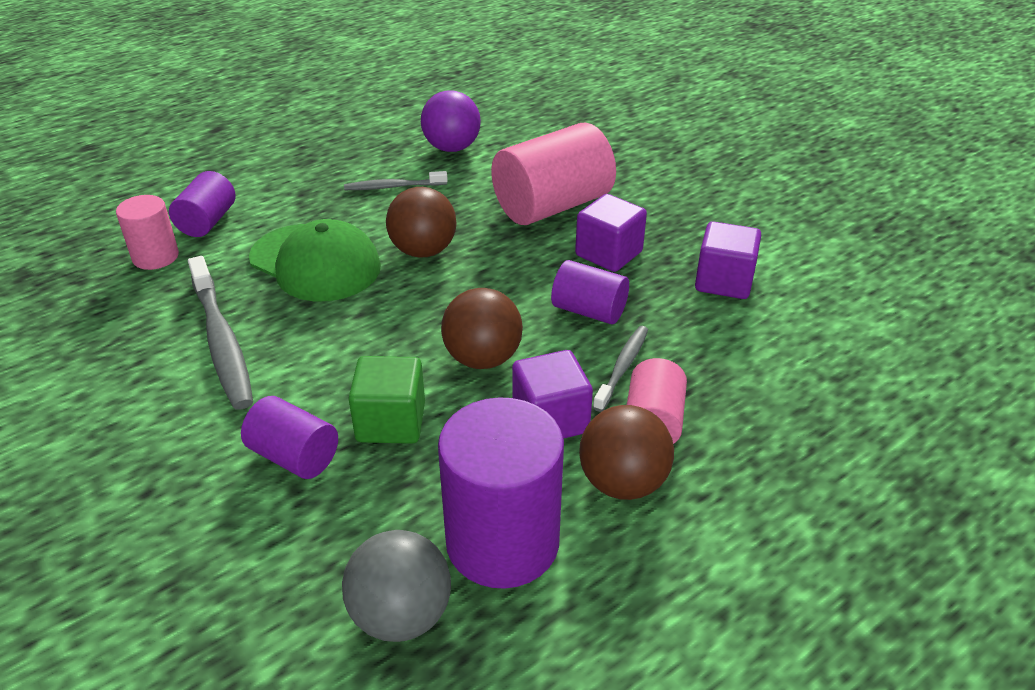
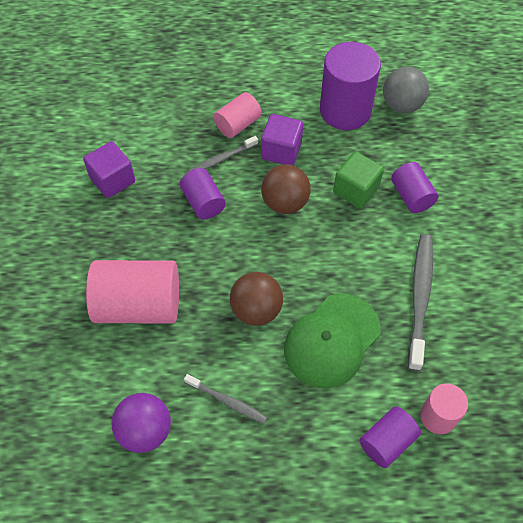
camera: 145 degrees left, 20 degrees up
green cap [249,219,381,301] -> green cap turned 120 degrees counterclockwise [284,294,381,388]
purple cube [575,194,647,272] -> none
brown ball [579,405,674,500] -> none

